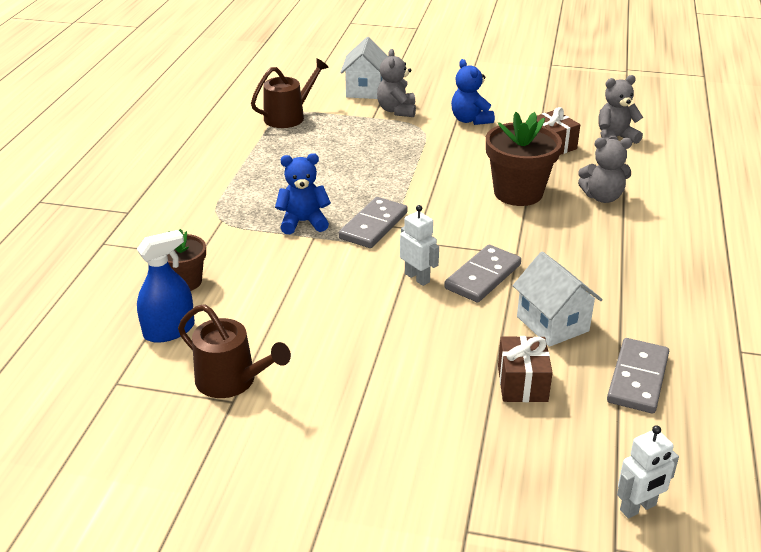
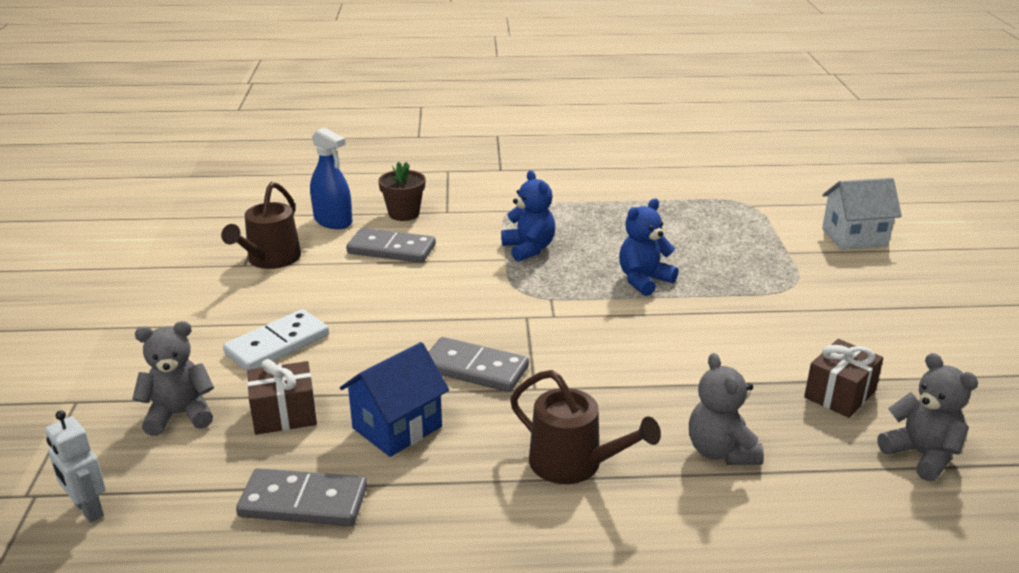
camera: 75 degrees right, 5 degrees down
brown watering can [251,58,329,128] -> brown watering can moved to [510,370,661,484]
grey domino [339,197,408,248] -> grey domino moved to [346,228,436,263]
grey teddy bear [377,49,416,117] -> grey teddy bear moved to [132,321,214,436]
white robot [400,205,439,286] -> none
blue teddy bear [451,59,495,125] -> blue teddy bear moved to [619,198,678,296]
brown flower pot [486,112,562,206] -> none
white house [513,252,603,347] -> blue house [340,342,449,457]
none -> white domino [223,309,329,371]

